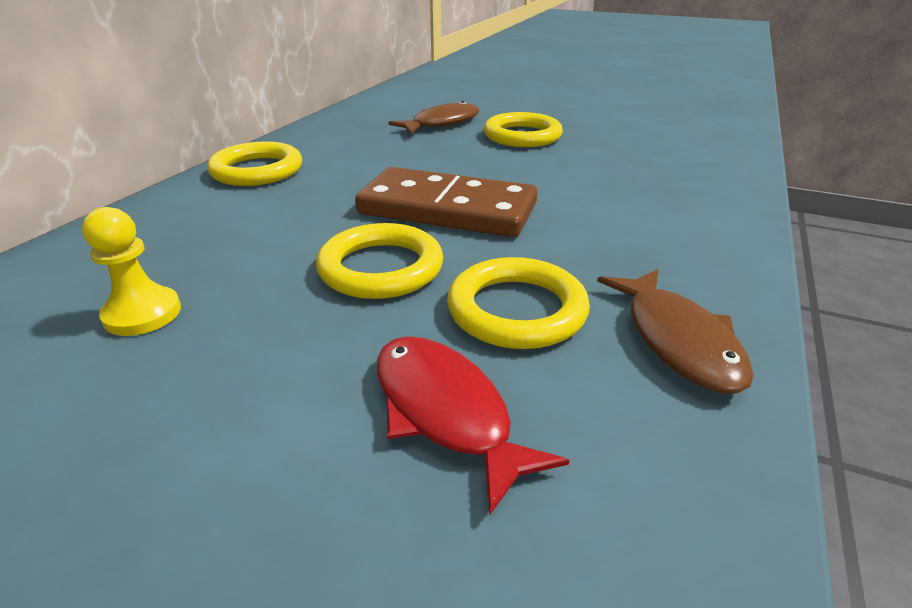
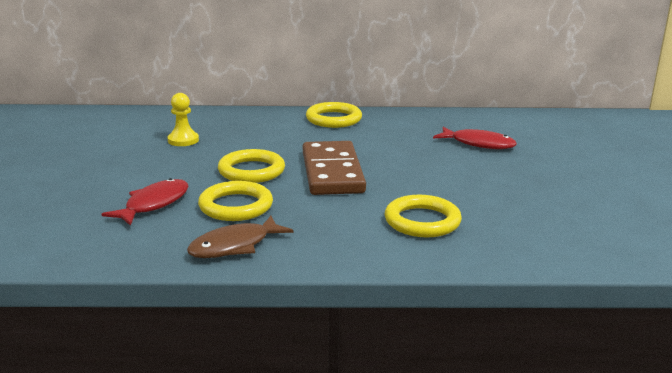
camera: 65 degrees right, 10 degrees down
brown fish [388,101,479,134] -> red fish [433,127,517,149]
yellow ring [484,112,563,147] -> yellow ring moved to [385,195,462,237]

